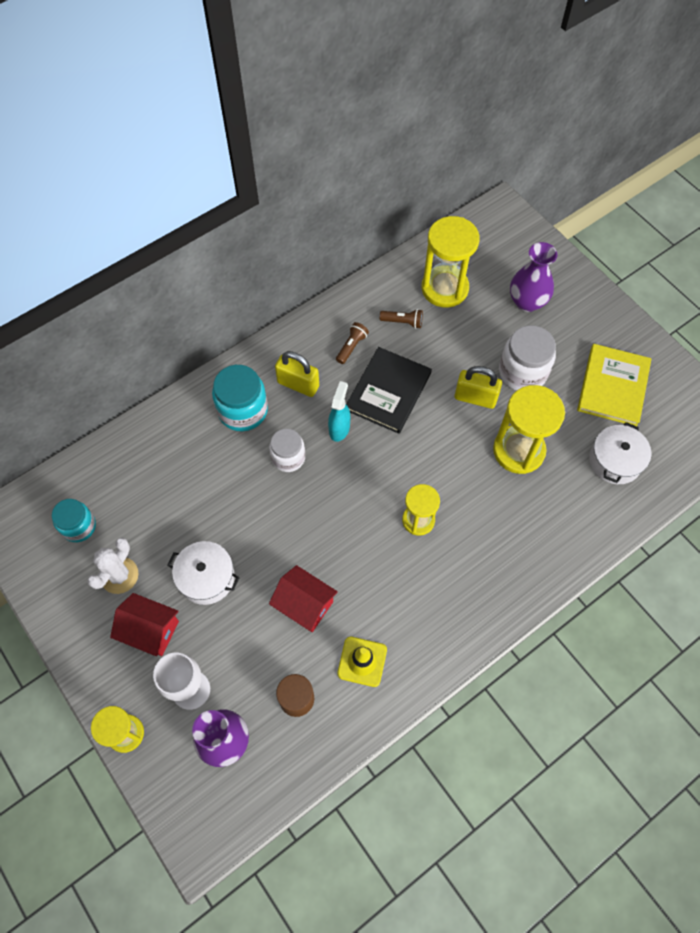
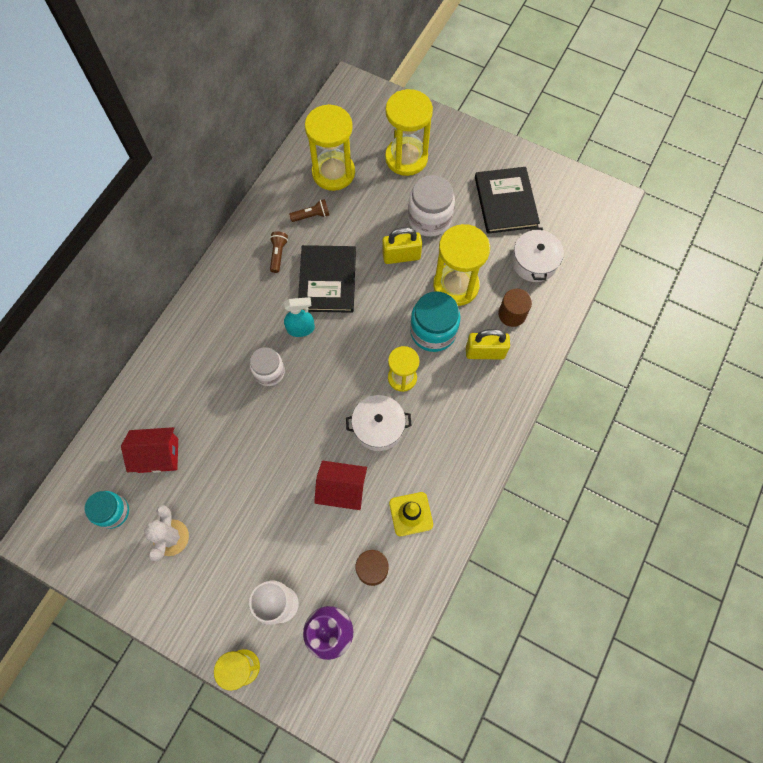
camera: 25 degrees left, 5 degrees up
red house [110,593,179,656] -> red house moved to [121,427,178,473]
white pot [168,541,240,605] -> white pot moved to [346,395,412,451]
turquoise jar [212,365,268,431] -> turquoise jar moved to [410,291,460,352]
yellow padlock [275,351,319,397] -> yellow padlock moved to [466,329,510,360]
turquoise spray bottle [328,381,350,442] -> turquoise spray bottle turned 90 degrees clockwise [284,297,315,337]
purple vase [510,242,557,312] -> yellow hourglass [385,89,433,176]
yellow book [577,344,652,426] -> black book [475,167,540,234]
none -> brown cylinder [498,289,532,327]

